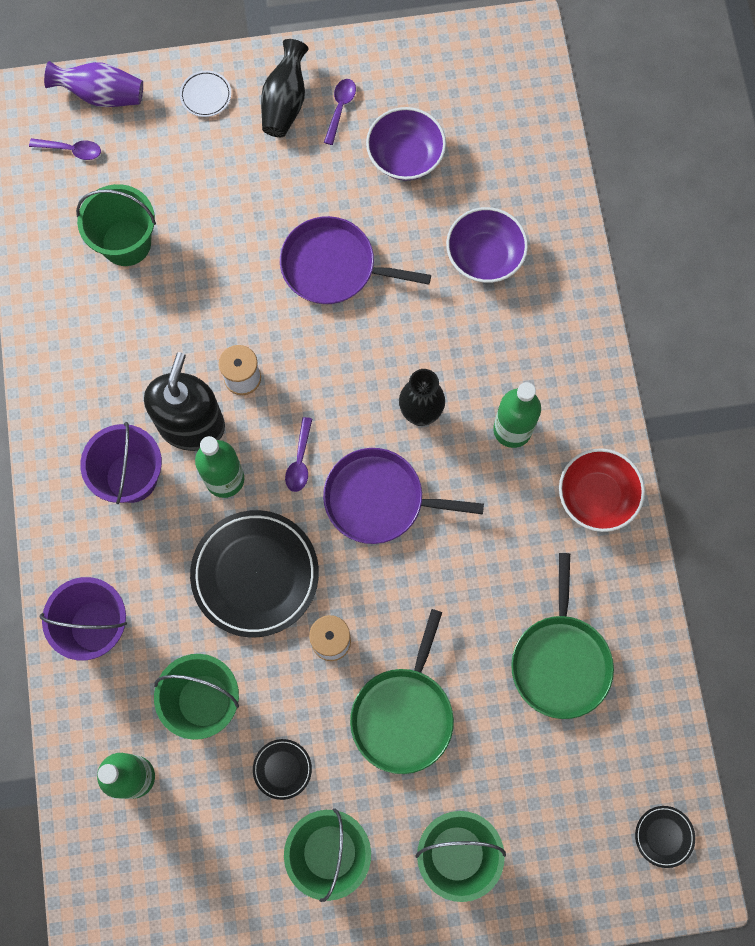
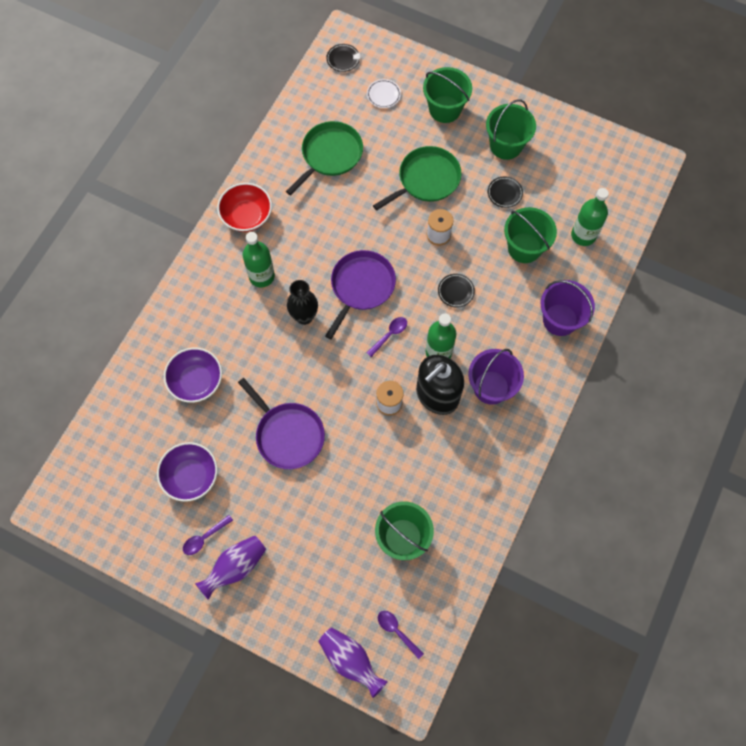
camera: 145 degrees left, 5 degrees down
white plate [180,70,231,117] -> white plate moved to [367,79,401,108]
black plate [190,510,319,637] -> black plate [438,274,475,308], size x0.44
black vase [261,39,308,137] -> purple vase [195,535,266,600]
purple pan [323,448,484,544] -> purple pan turned 105 degrees counterclockwise [325,250,396,339]

